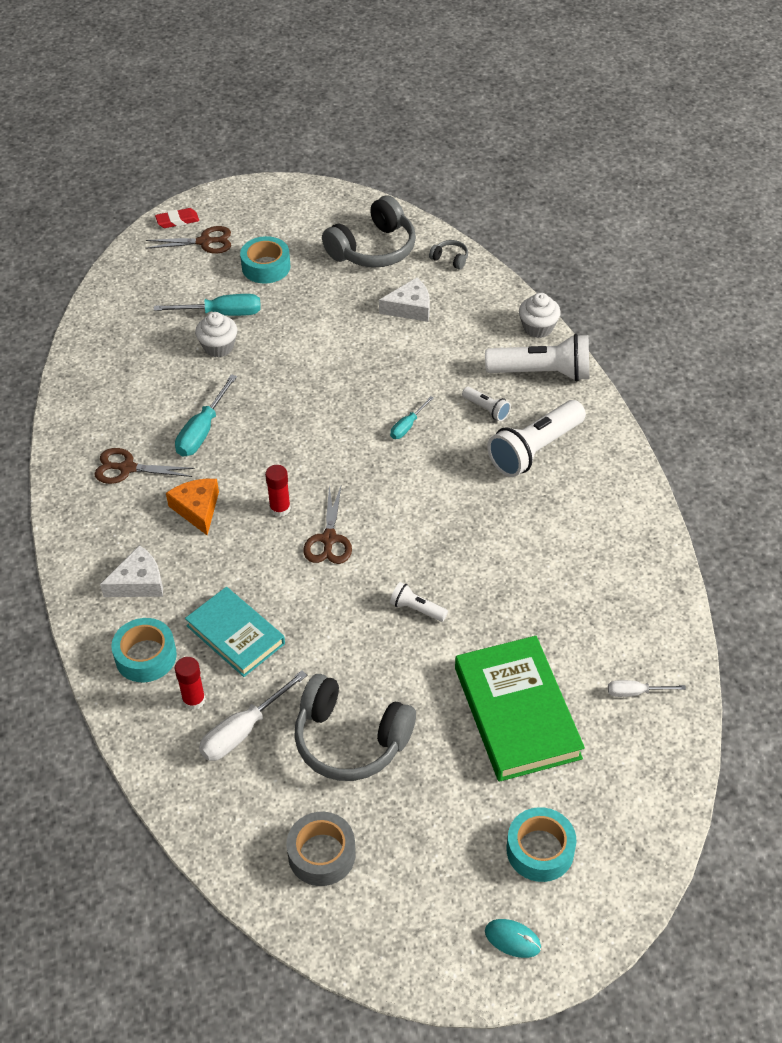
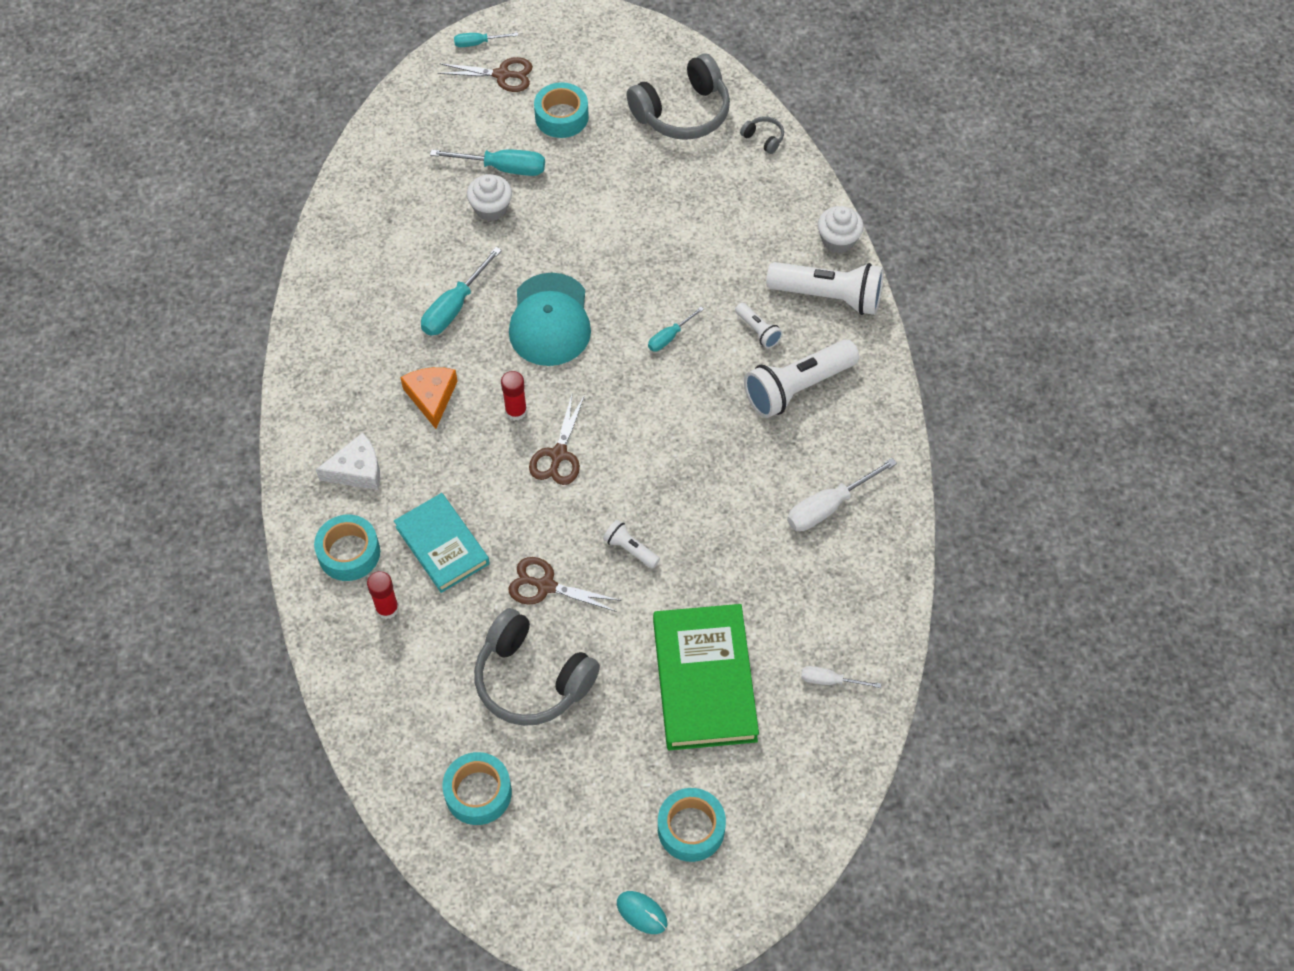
camera: 10 degrees right, 10 degrees up
brown scissors [94,448,195,484] -> brown scissors moved to [509,557,621,612]
red eraser [155,208,199,228] -> turquoise screwdriver [454,33,518,47]
white screwdriver [199,670,307,761] -> white screwdriver moved to [787,458,897,531]
grey tape [286,812,356,886] -> turquoise tape [442,752,512,825]
white cheese [379,277,430,322] -> none
none -> turquoise cap [509,273,591,366]

